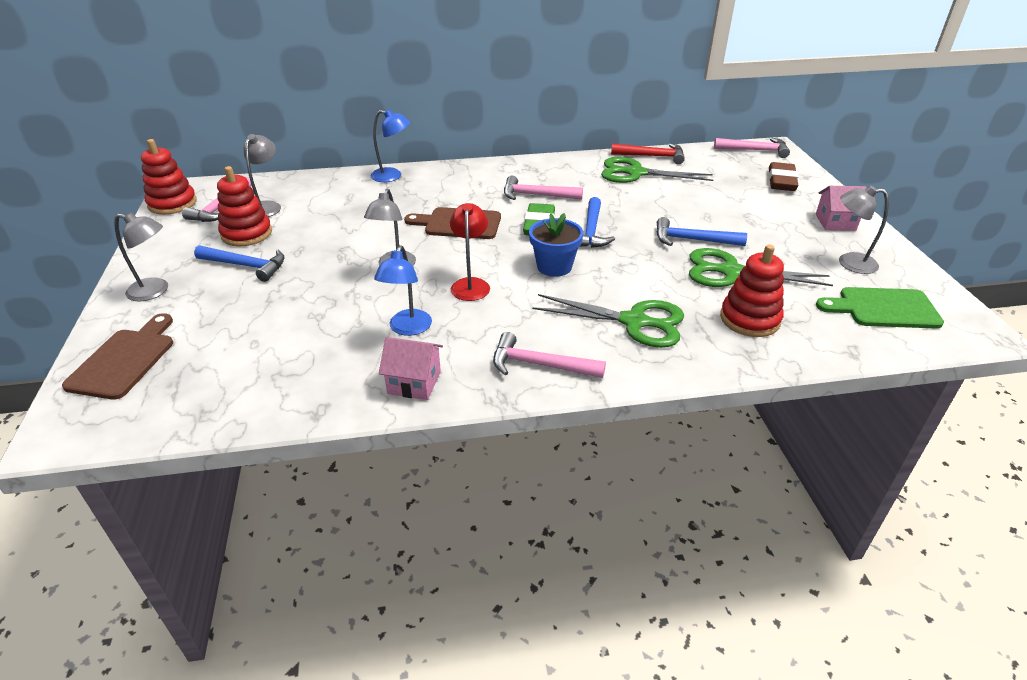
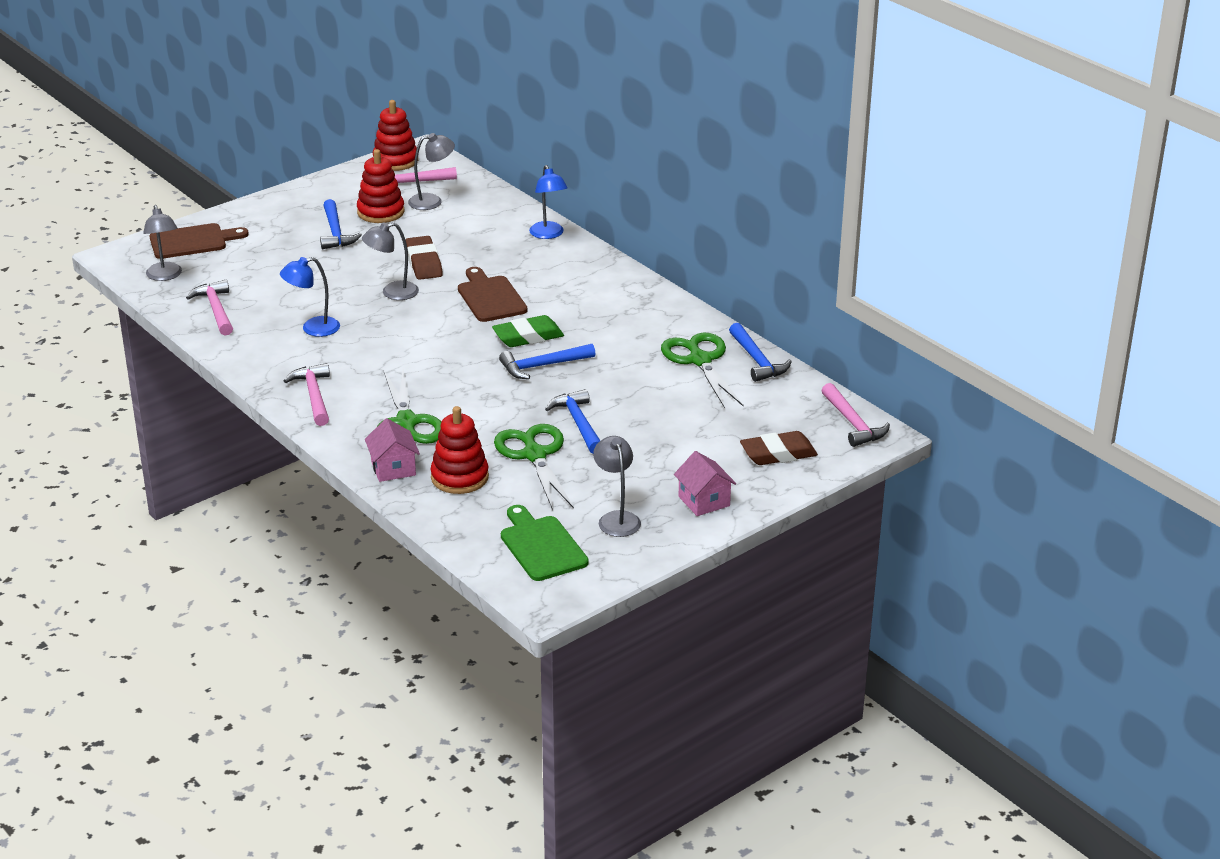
camera: 60 degrees right, 5 degrees down
grey lamp [114,212,168,301] -> grey lamp moved to [143,205,182,281]
pink house [379,337,443,400] -> pink house moved to [365,418,420,482]
red lamp [450,203,490,301] -> none
pink hammer [504,176,583,200] -> pink hammer moved to [186,280,233,335]
blue flower pot [529,213,583,277] -> none
red hammer [611,143,685,164] -> blue hammer [729,323,792,382]
none -> brown eraser [405,236,443,280]

